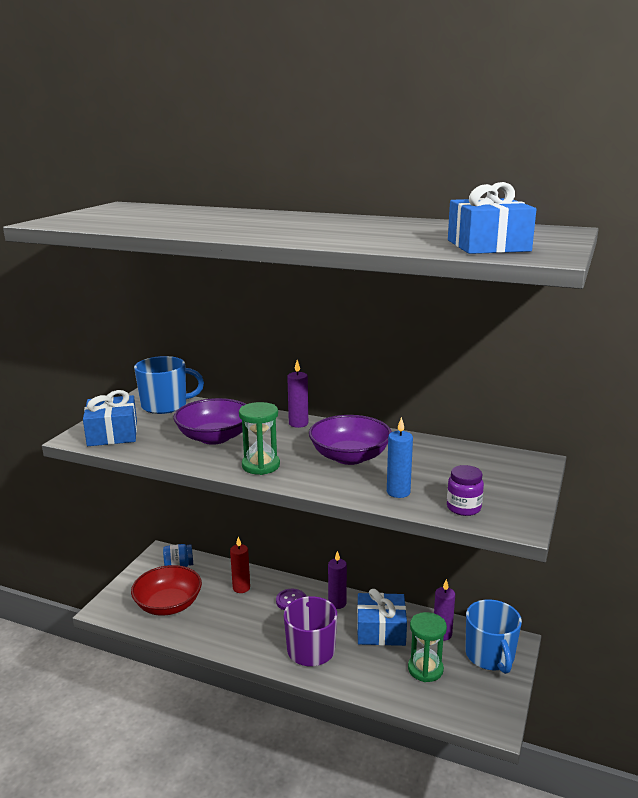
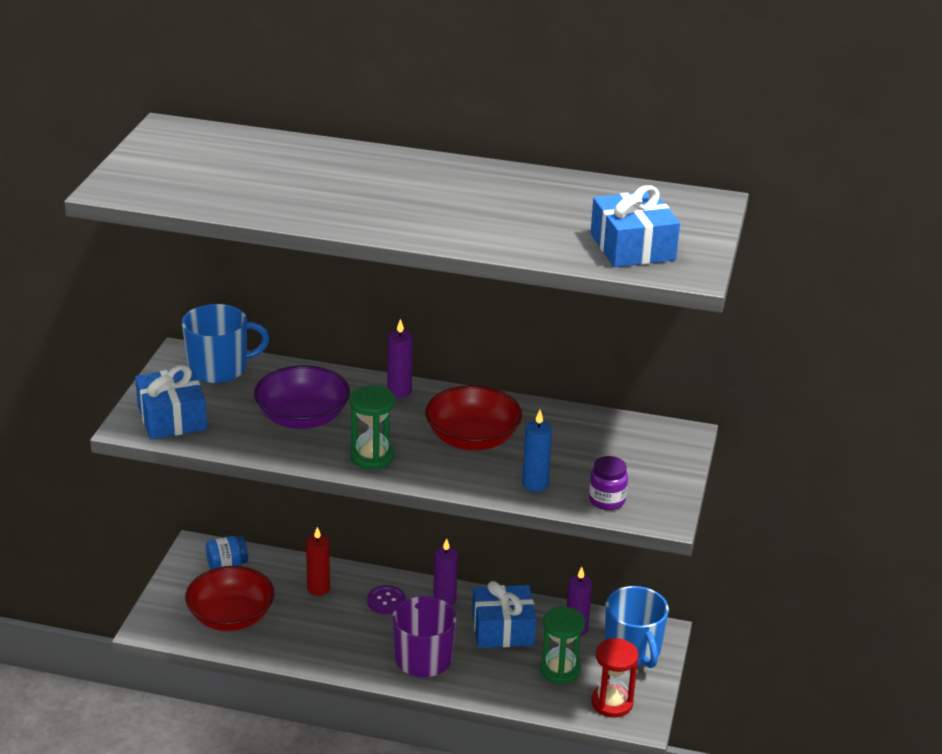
camera: 10 degrees left, 10 degrees up
purple bowl [309,415,392,465] -> red bowl [425,385,522,450]
none -> red hourglass [591,638,639,718]

